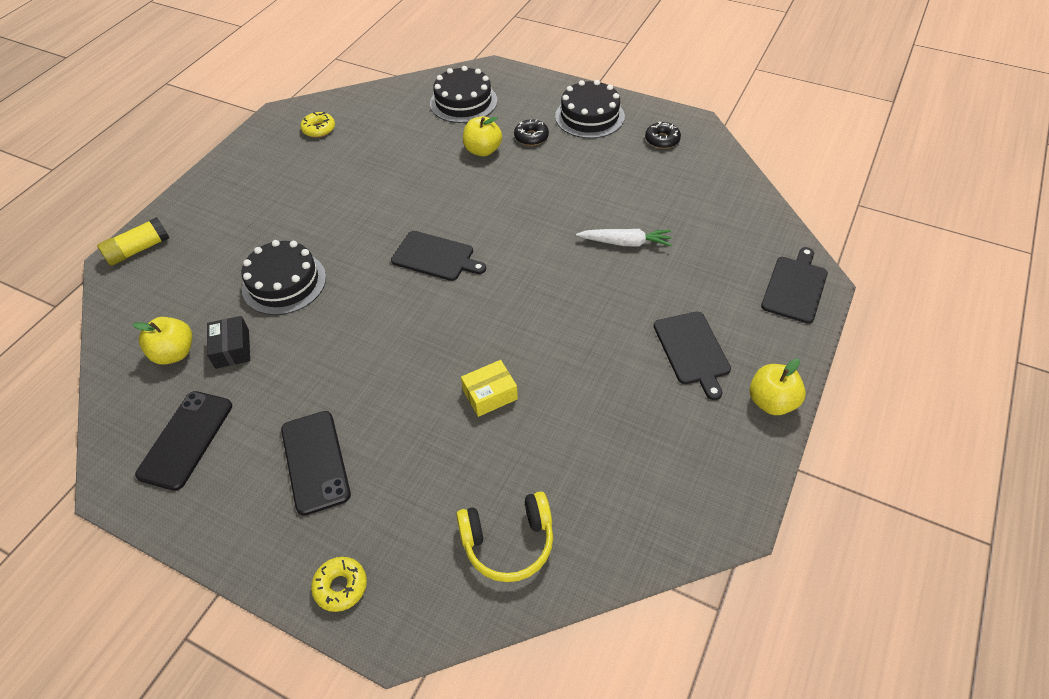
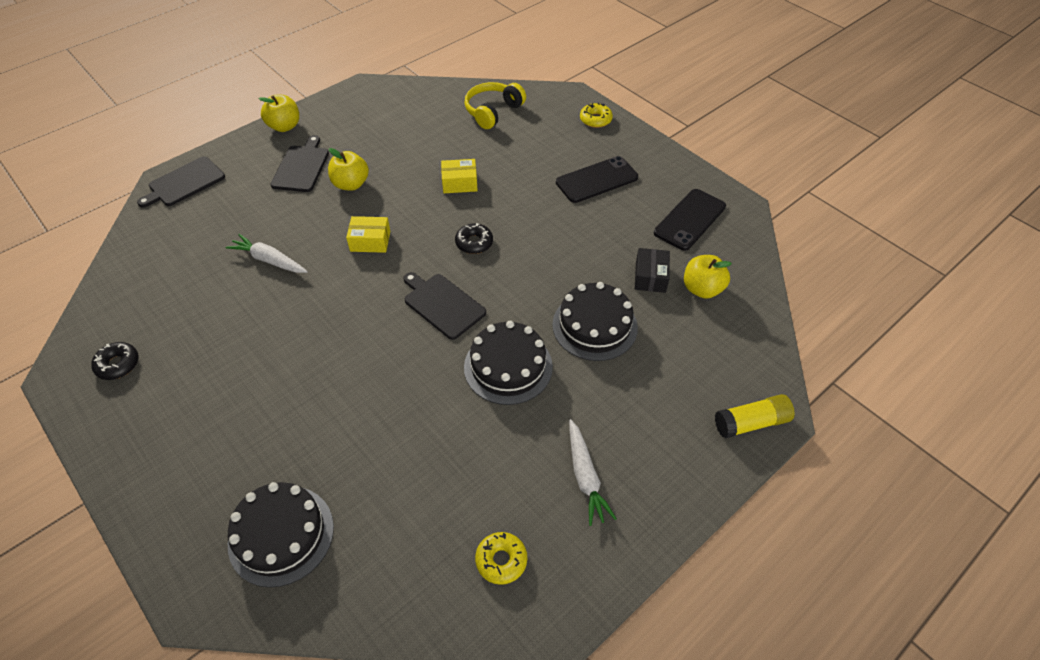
camera: 160 degrees left, 0 degrees up
black phone [281,411,351,516] -> black phone turned 60 degrees clockwise [556,156,638,203]
yellow headphones [456,491,553,582] -> yellow headphones turned 60 degrees counterclockwise [464,82,526,129]
yellow apple [463,116,502,157] -> yellow apple moved to [328,148,369,191]
black donut [514,119,549,146] -> black donut moved to [455,223,493,254]
black cake [555,80,625,138] -> black cake moved to [464,321,553,405]
none -> yellow box [346,216,390,253]
none -> white carrot [569,419,617,526]

